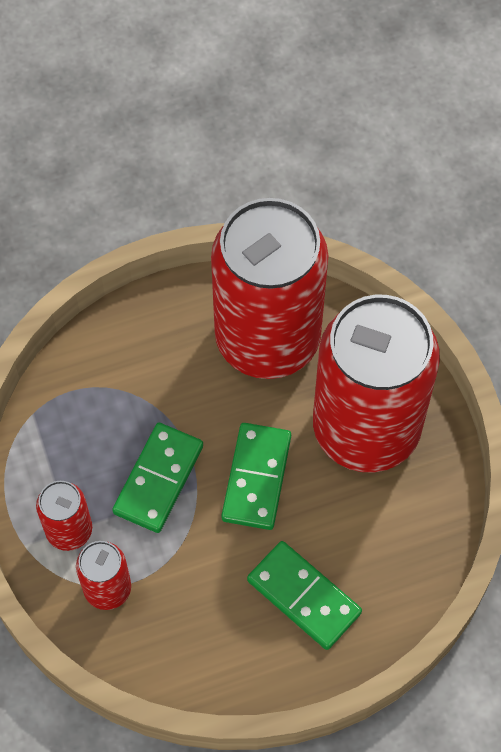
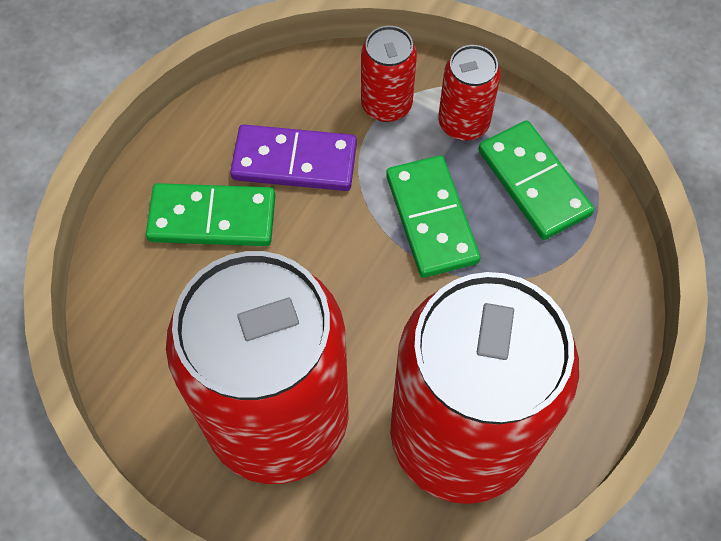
camera: 140 degrees right, 0 degrees up
green domino [221,423,291,530] -> green domino moved to [478,120,594,240]
none -> purple domino [230,124,357,191]

